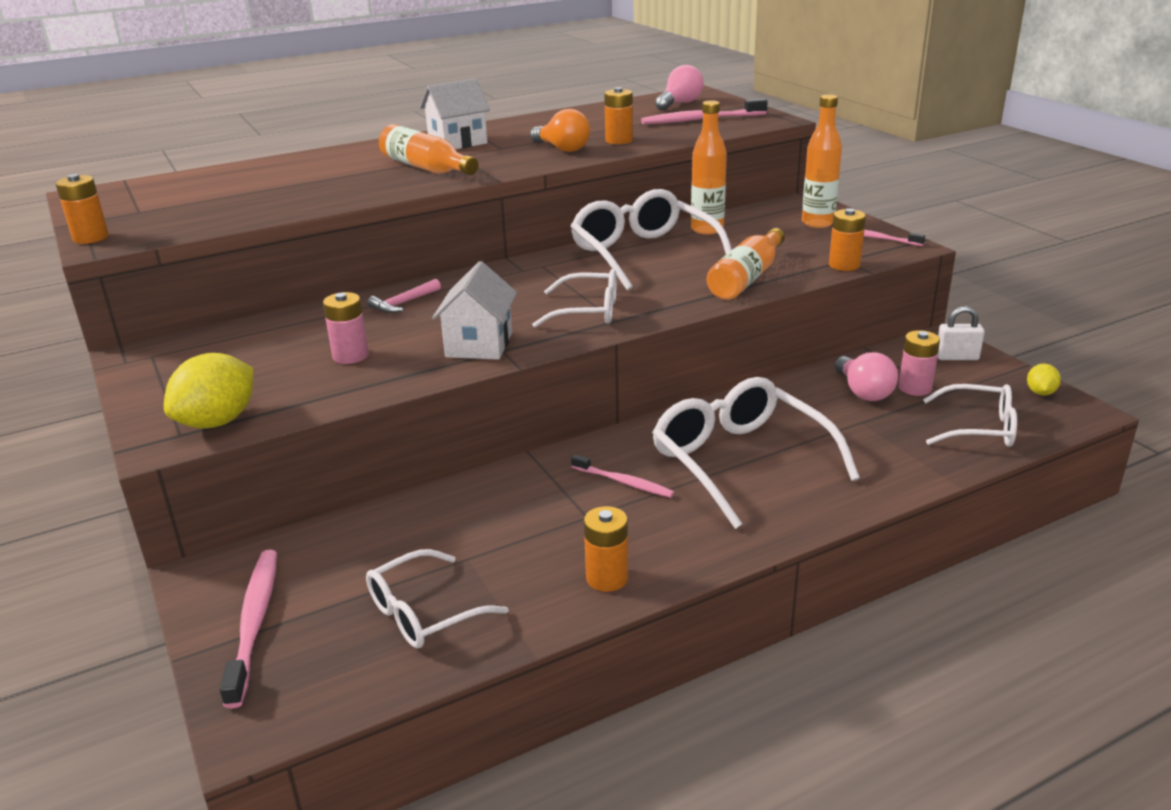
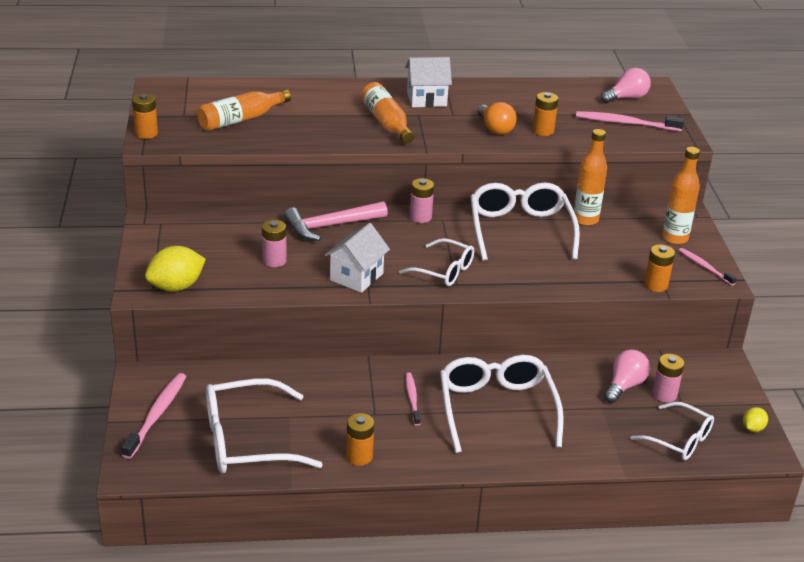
camera: 20 degrees right, 5 degrees up
white glasses [366,549,508,649] -> white glasses [206,379,323,473], size x1.66
pink hammer [367,279,441,313] -> pink hammer [284,201,388,241], size x1.88
pink toothbrush [571,454,674,498] -> pink toothbrush turned 150 degrees counterclockwise [406,372,421,426]
orange bottle [707,228,785,300] -> orange bottle moved to [197,89,291,131]
pink light bulb [835,352,898,401] -> pink light bulb turned 150 degrees counterclockwise [604,349,650,403]
white padlock [937,306,985,360] -> none
none -> pink battery [410,178,434,223]

